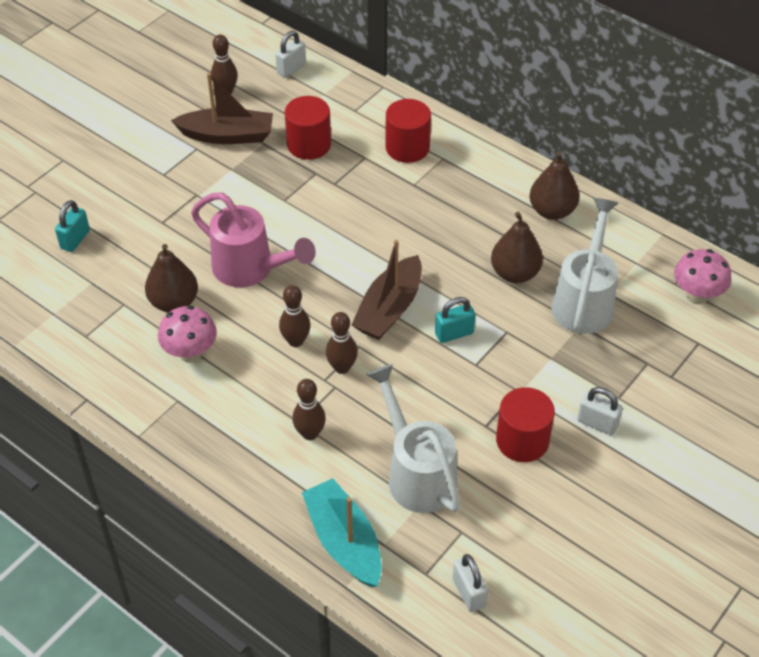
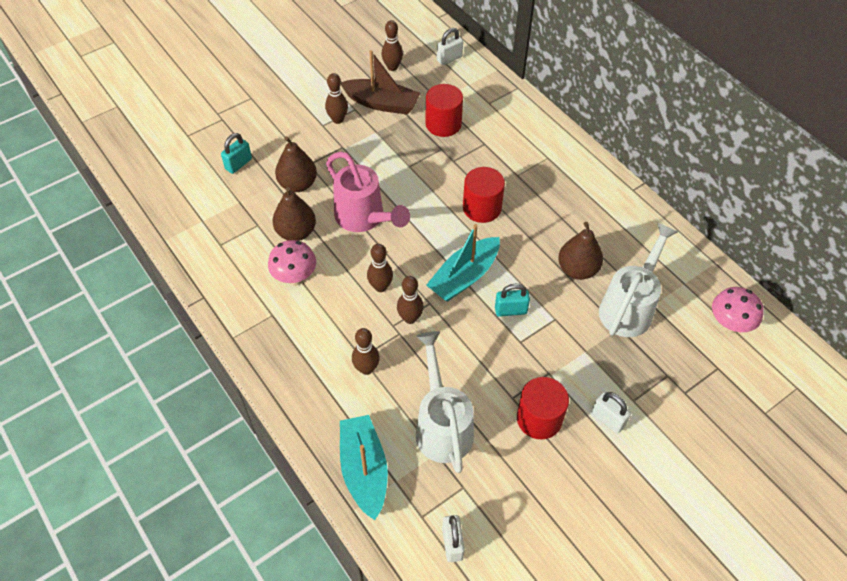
camera: 15 degrees right, 5 degrees up
brown boat [351,240,422,340] -> turquoise boat [426,224,500,302]
red cylinder [386,99,431,163] -> red cylinder moved to [463,167,505,223]
brown pear [529,151,579,220] -> brown pear moved to [275,136,317,192]
none -> brown bowling pin [325,73,348,124]

